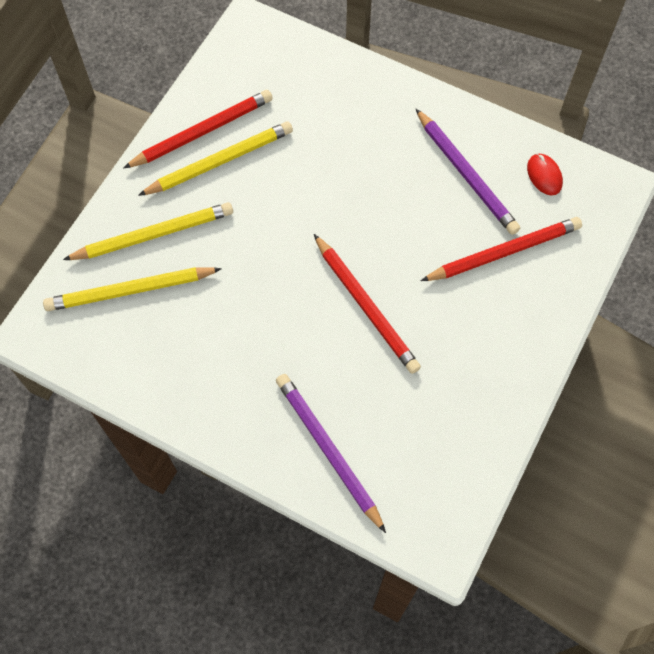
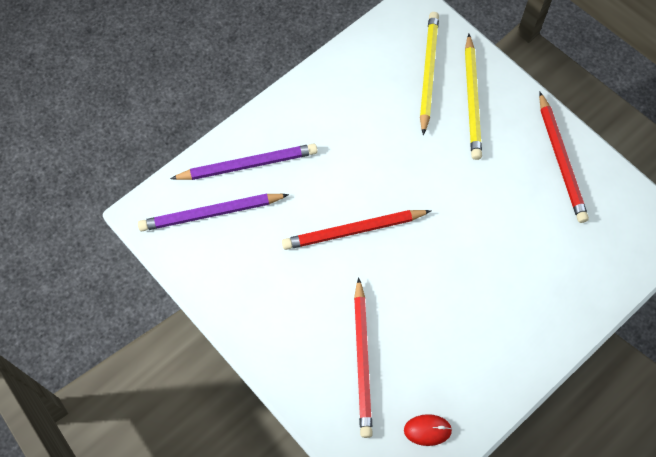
camera: 110 degrees right, 0 degrees up
yellow pencil [138,121,293,196] -> none
purple pencil [415,108,520,235] -> purple pencil moved to [138,193,289,231]

